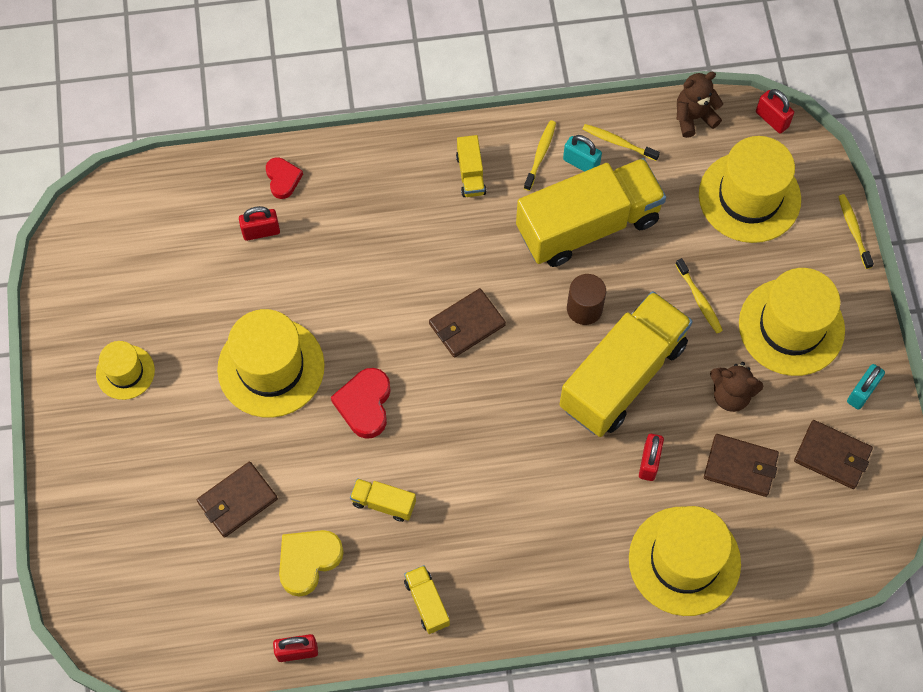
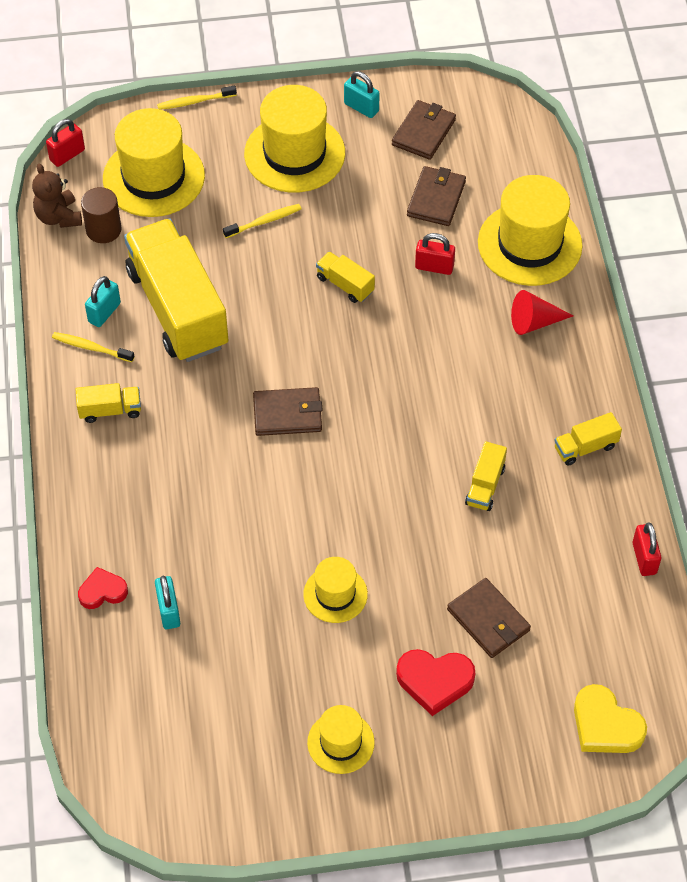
camera: 90 degrees left, 10 degrees down
yellow hat [217,309,325,418] -> yellow hat [303,557,368,623], size x0.55
red padlock [239,206,280,241] -> turquoise padlock [155,576,180,629]
yellow heart [279,530,344,597] -> yellow heart moved to [574,684,647,753]
red heart [331,368,391,439] -> red heart moved to [396,649,475,716]
brown wallet [429,288,506,358] -> brown wallet turned 60 degrees counterclockwise [253,387,323,436]
yellow truck [559,291,693,437] -> yellow truck [316,251,375,303], size x0.41
brown cylinder [567,274,606,325] -> brown cylinder moved to [81,187,121,243]
yellow toothbrush [583,124,660,161] -> none
brown teddy bear [710,362,763,412] -> none
none -> red cone [511,290,573,335]

